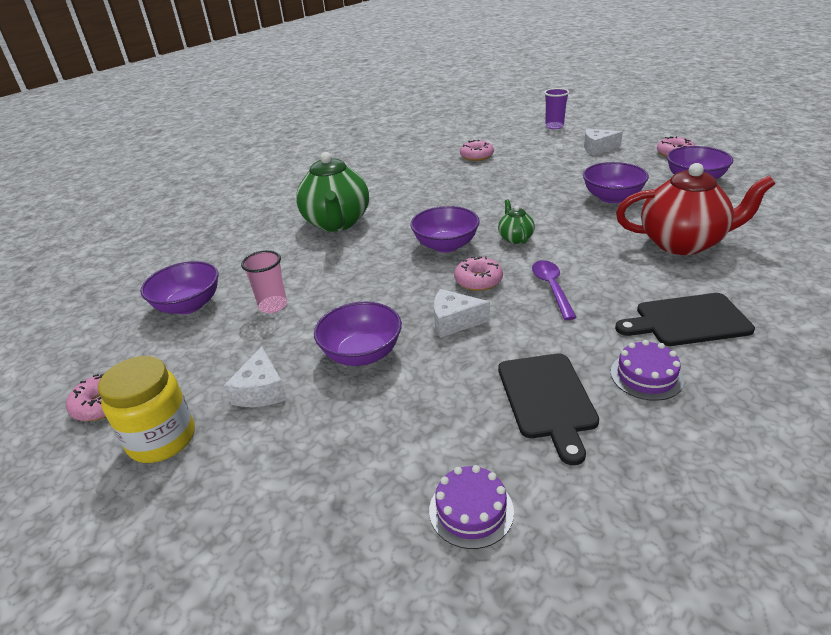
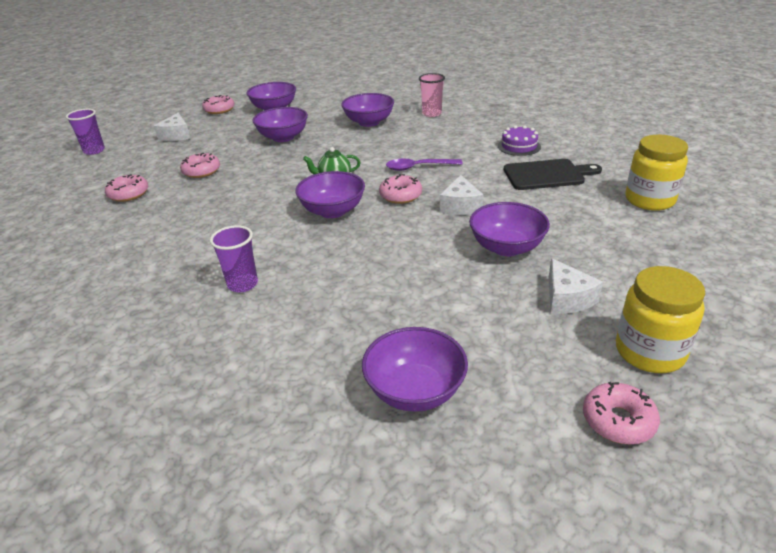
camera: 90 degrees left, 0 degrees up
white cheese [224,347,287,407] -> white cheese turned 75 degrees clockwise [548,258,603,314]
pink cup [241,250,287,313] -> pink cup moved to [419,73,445,117]
green teapot [296,152,369,232] -> purple cup [210,225,258,292]
purple cake [429,465,514,549] -> yellow jar [625,135,688,211]
black cutting board [615,293,755,346] -> none
red teapot [616,163,775,255] -> purple bowl [341,93,394,127]
none -> pink donut [180,153,220,178]

